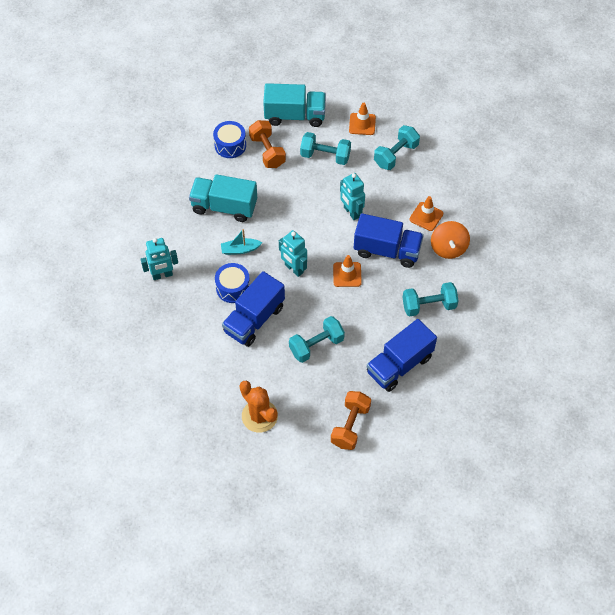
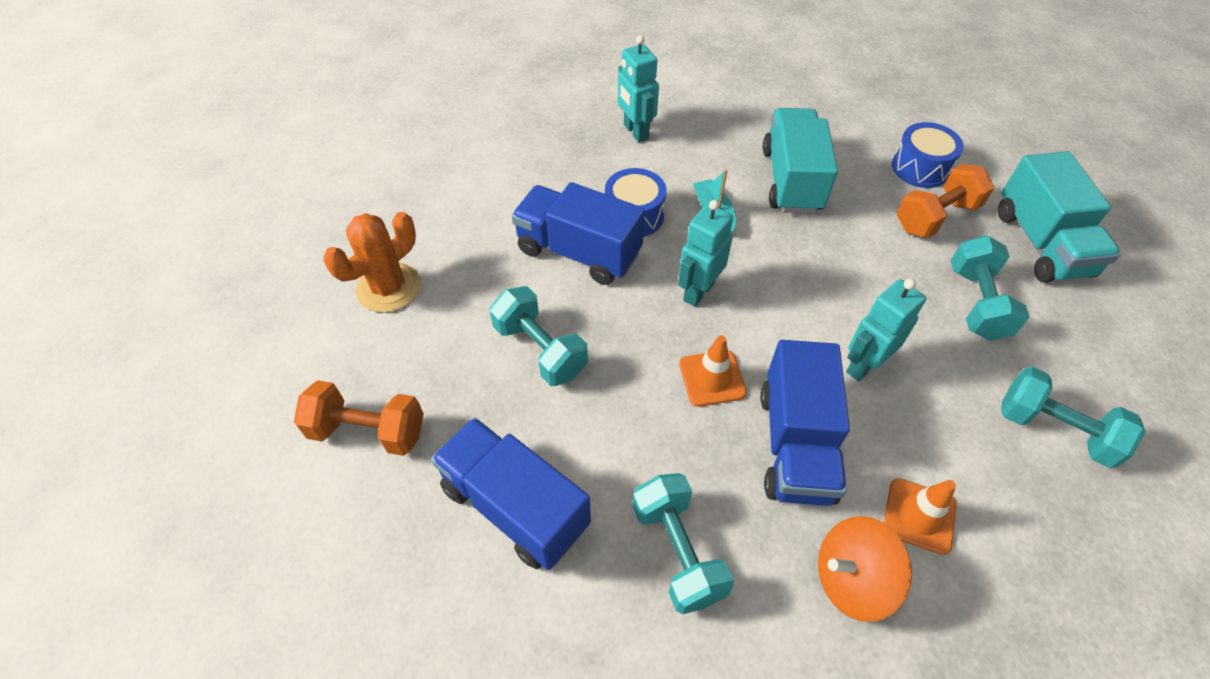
camera: 80 degrees right, 5 degrees down
orange traffic cone [349,103,376,135] -> none

